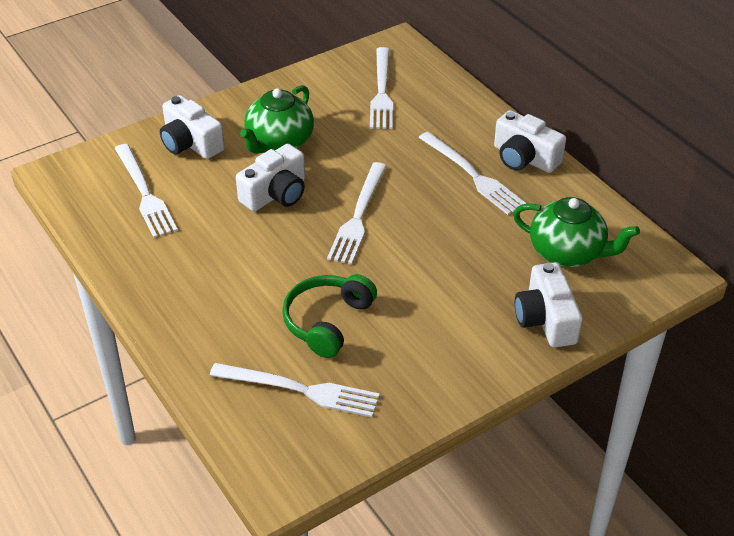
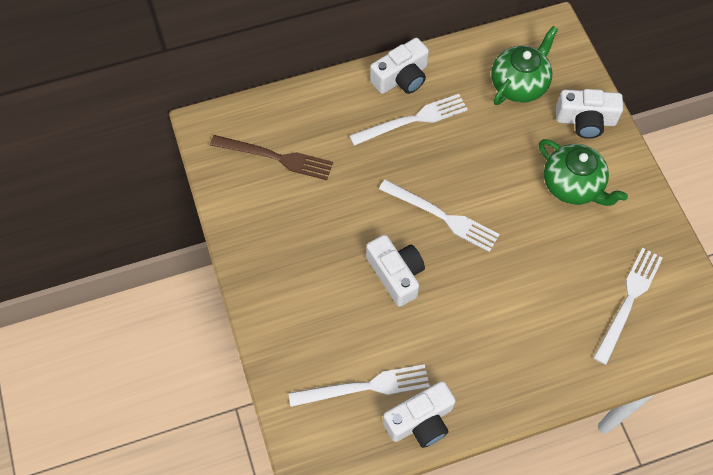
camera: 75 degrees left, 20 degrees up
white camera [160,95,225,159] -> white camera moved to [383,381,456,448]
green teapot [240,85,314,154] -> green teapot moved to [539,139,628,206]
green headphones [282,274,377,358] -> none
white fork [370,47,393,129] -> brown fork [210,135,333,180]

